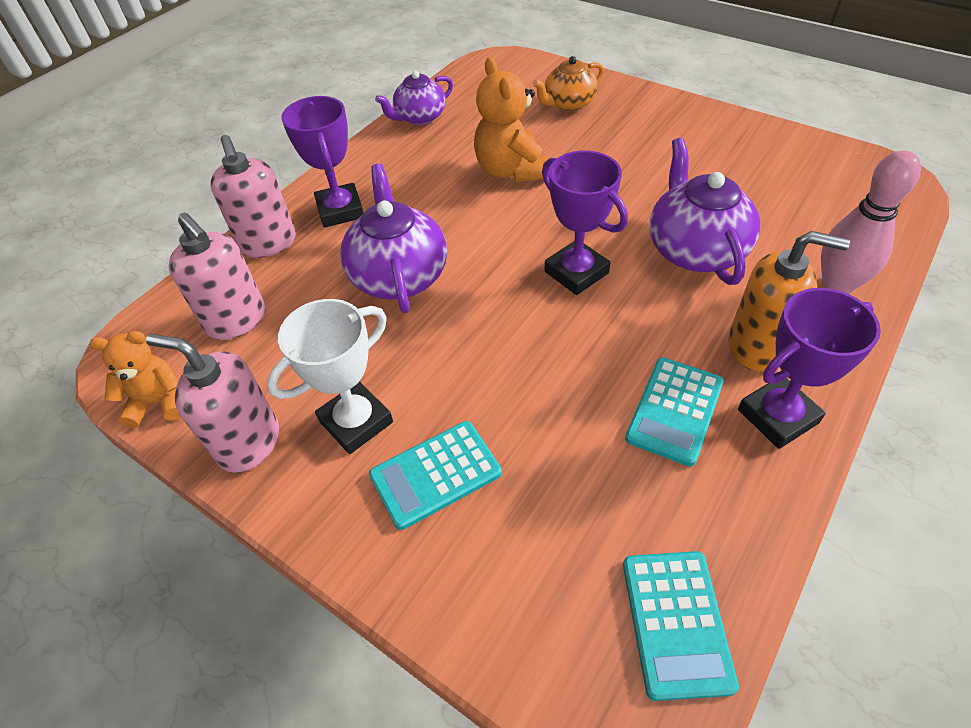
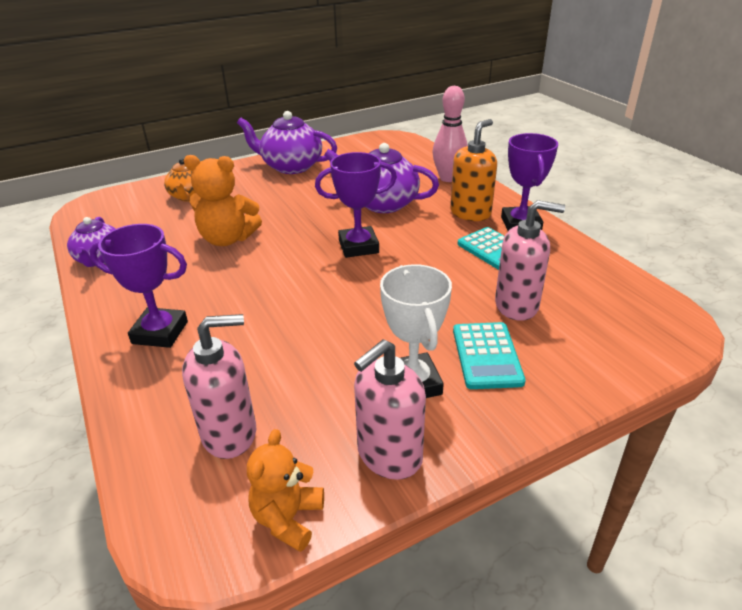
camera: 65 degrees left, 15 degrees down
pink soap dispenser [210,135,296,258] -> pink soap dispenser moved to [495,200,565,321]
purple teapot [340,164,447,313] -> purple teapot moved to [237,111,337,174]
turquoise calculator [623,551,739,701] -> none

